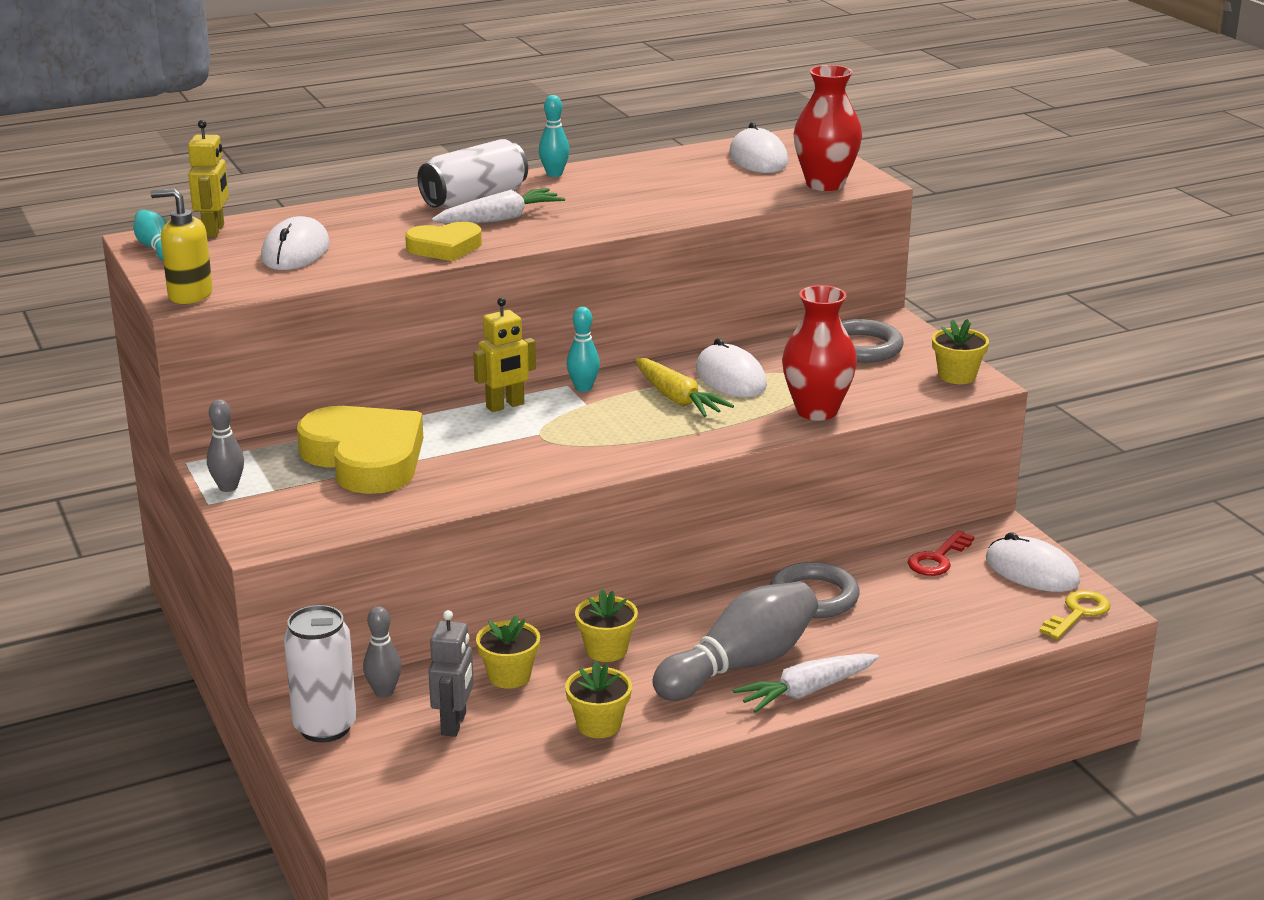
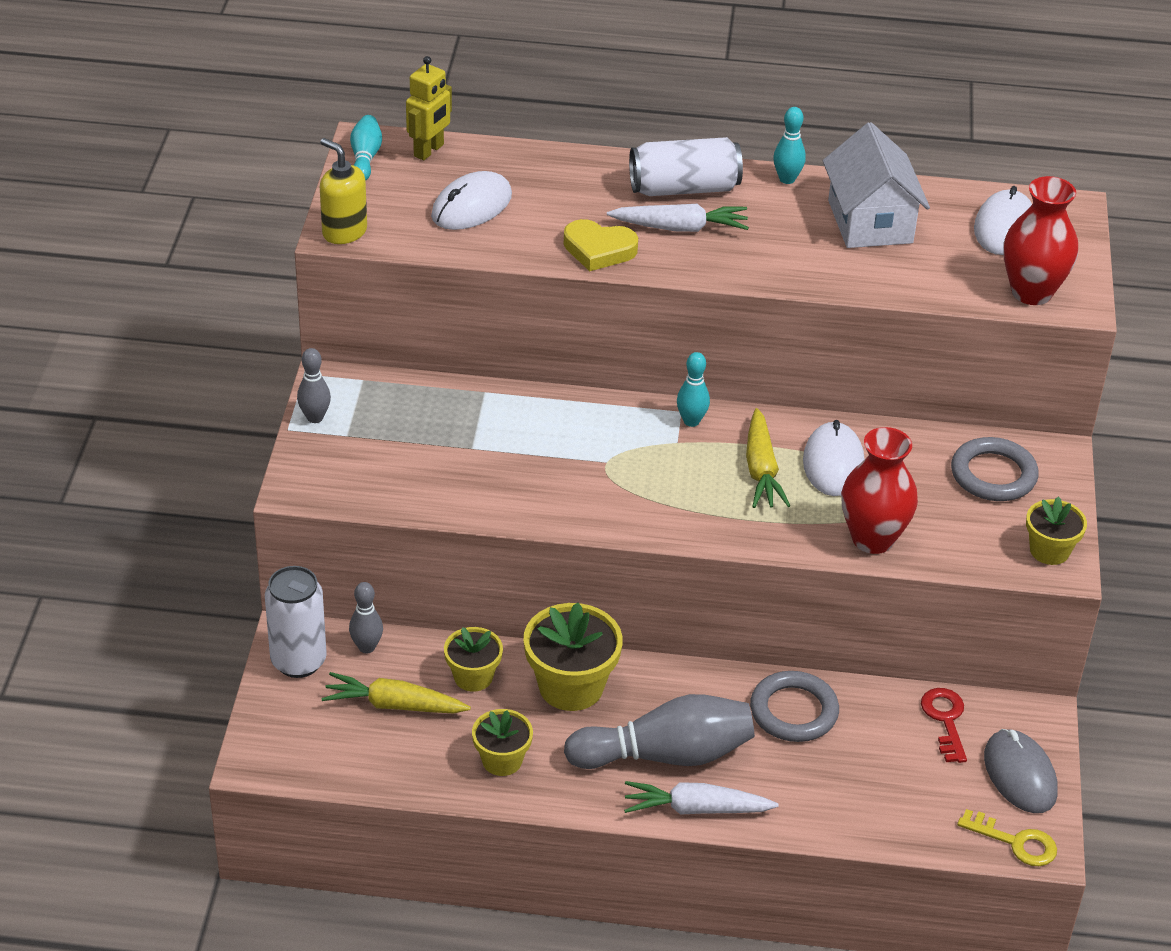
camera: 30 degrees right, 15 degrees up
yellow heart [297,406,423,494] -> none
grey robot [428,610,474,737] -> yellow carrot [321,672,471,713]
yellow robot [473,298,536,412] -> none
yellow flower pot [575,589,638,662] -> yellow flower pot [524,602,623,711], size x1.66
red key [907,530,974,576] -> red key turned 105 degrees clockwise [921,688,967,763]
white mouse [986,532,1080,592] -> grey mouse [984,729,1058,813]
yellow key [1039,590,1110,640] -> yellow key turned 45 degrees clockwise [957,809,1057,866]
none -> white house [823,122,930,248]

